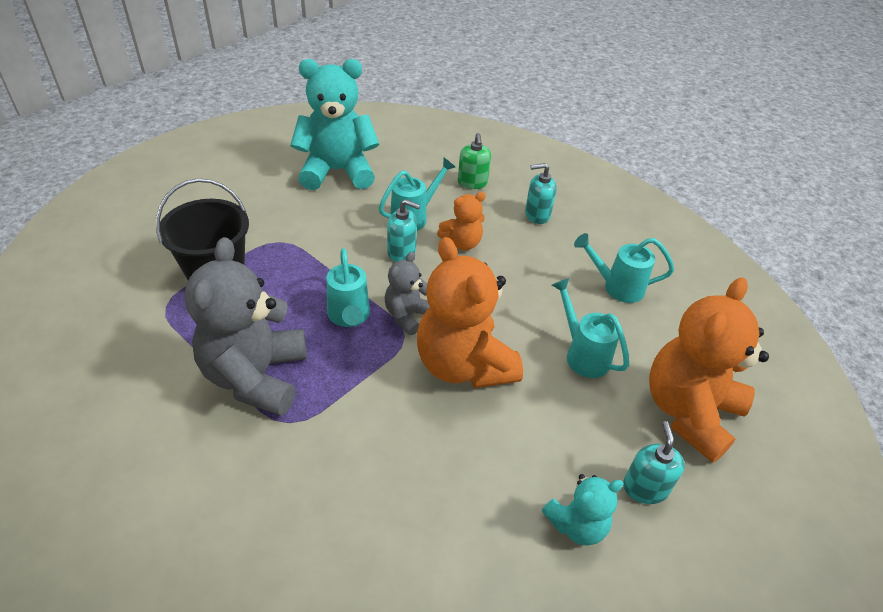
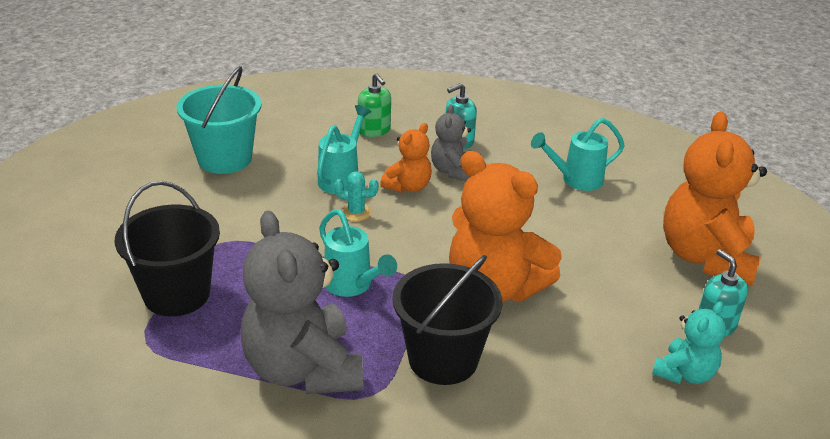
camera: 25 degrees left, 10 degrees down
turquoise teddy bear [290,59,379,190] -> turquoise bucket [177,66,261,174]
grey teddy bear [384,252,430,335] -> grey teddy bear moved to [431,104,471,181]
turquoise soap dispenser [387,199,420,262] -> turquoise cactus [334,171,379,221]
turquoise watering can [552,278,629,378] -> none
none -> black bucket [392,255,502,385]

